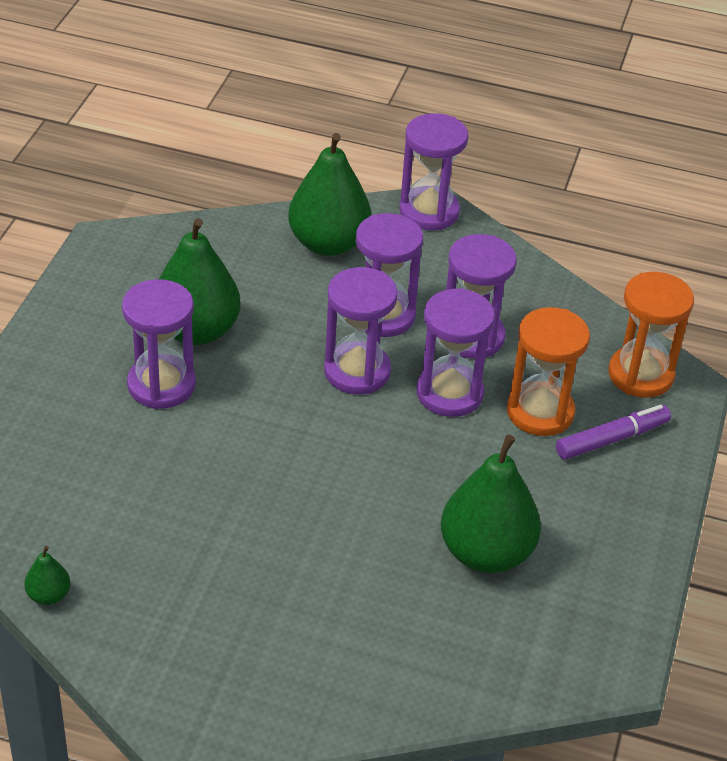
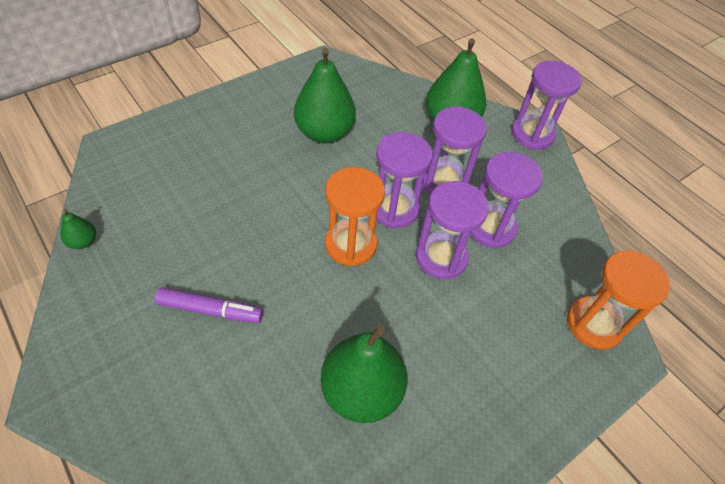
camera: 35 degrees right, 10 degrees up
purple hourglass [122,279,196,409] -> none
orange hourglass [507,307,590,436] -> orange hourglass moved to [325,167,385,266]
purple marker [556,405,671,460] -> purple marker moved to [155,287,263,323]

